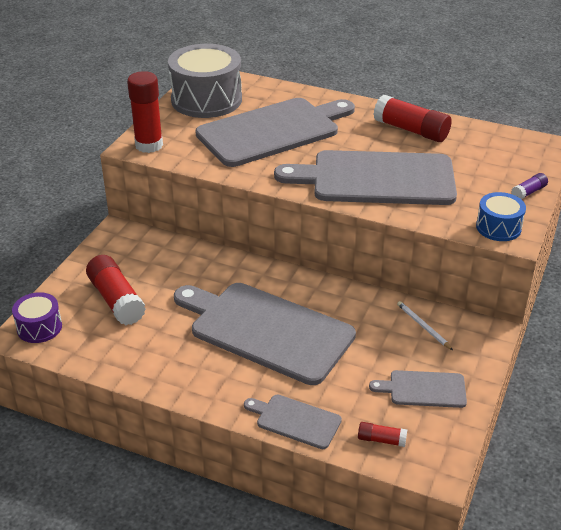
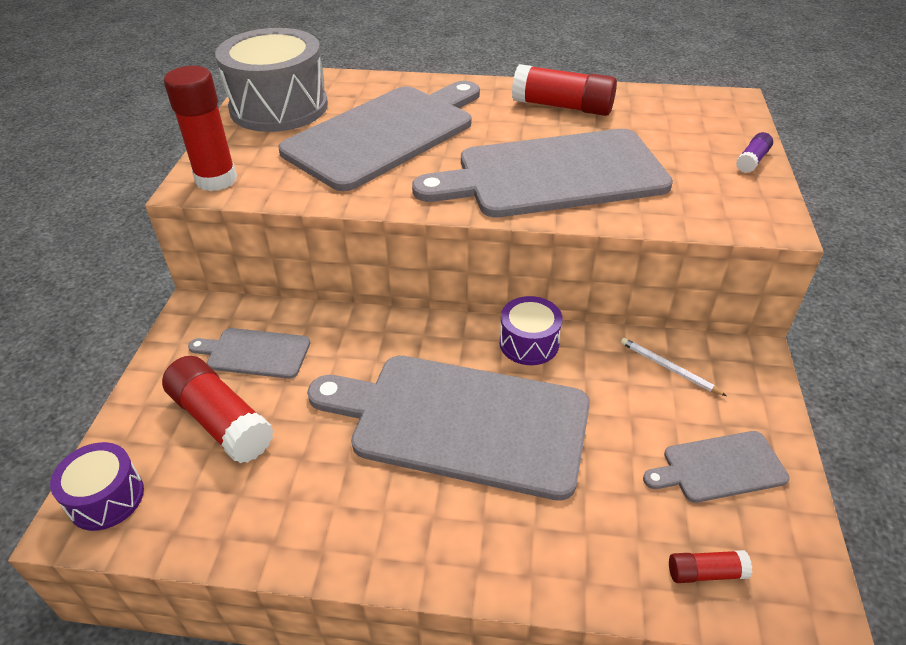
camera: 15 degrees left, 5 degrees up
grey cutting board [244,394,342,449] -> grey cutting board moved to [188,328,311,379]
blue drum [476,192,526,241] -> none
none -> purple drum [500,296,563,365]

